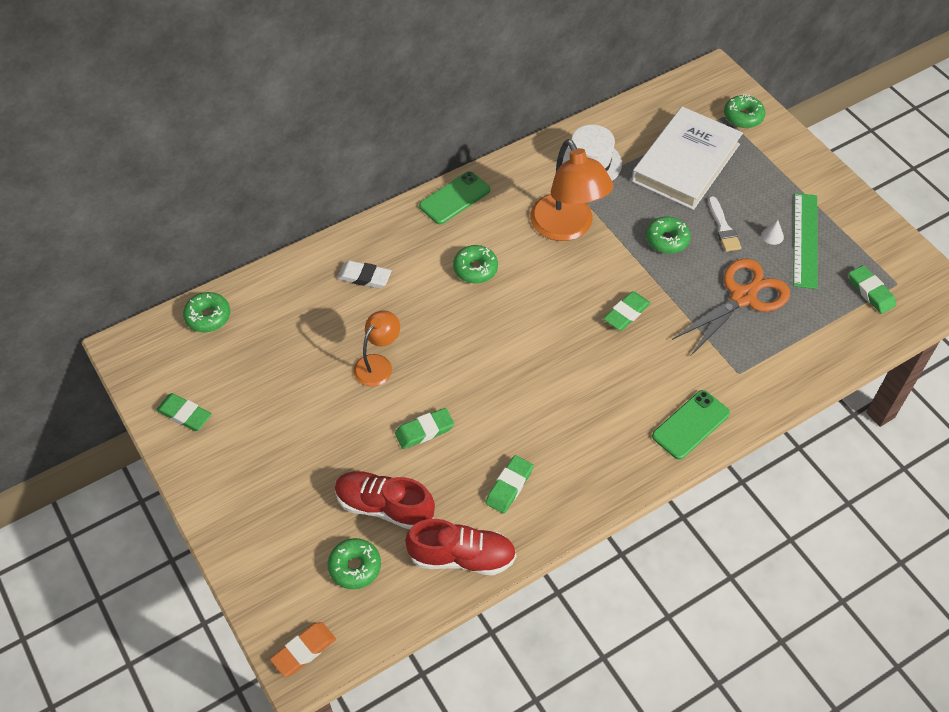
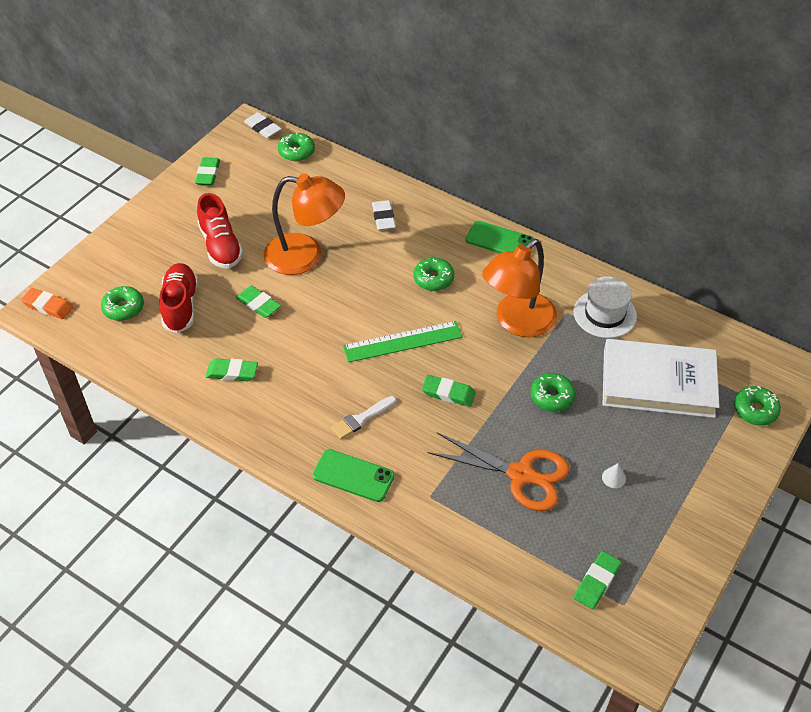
camera: 65 degrees right, 5 degrees down
orange lamp [354,310,400,387] -> orange lamp [264,174,345,275], size x1.77
red shoe [405,519,516,575] -> red shoe moved to [197,193,243,269]
white brush [708,196,742,252] -> white brush moved to [331,396,396,439]
green ruler [793,193,817,289] -> green ruler moved to [343,321,463,363]
none -> white eraser [244,112,282,138]

